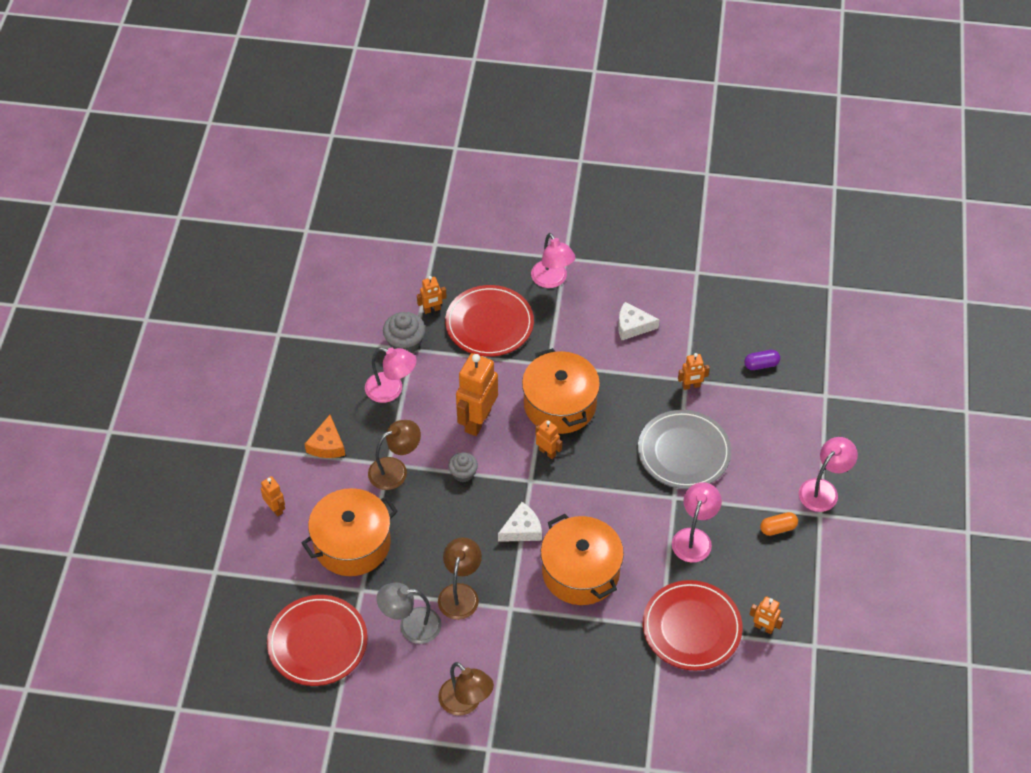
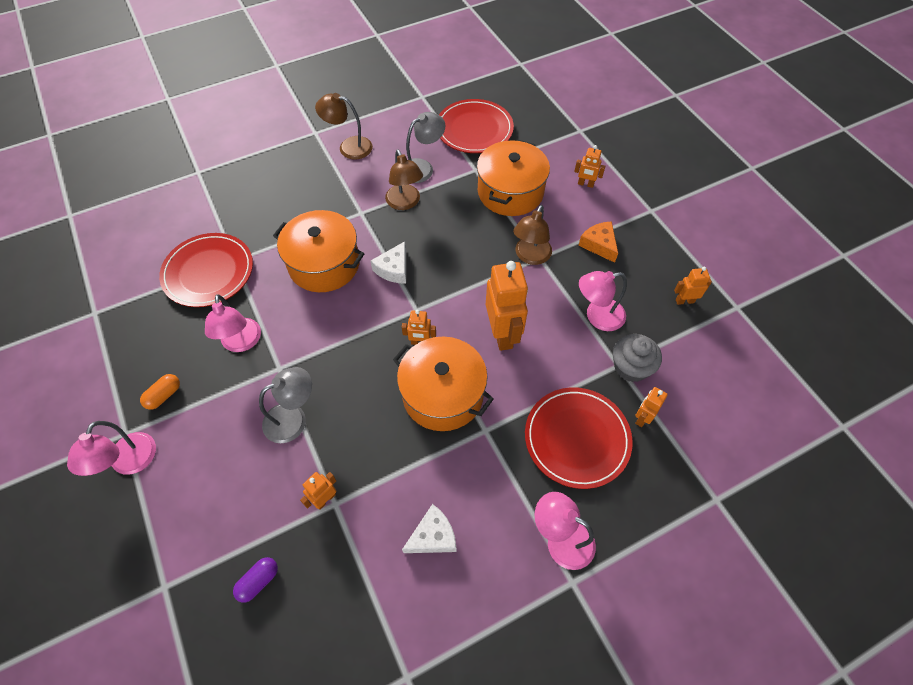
camera: 145 degrees right, 5 degrees up
grey cupcake [448,452,478,482] -> none
grey plate [638,410,731,489] -> grey lamp [259,367,312,443]
orange robot [749,596,784,634] -> orange robot moved to [674,267,712,305]

